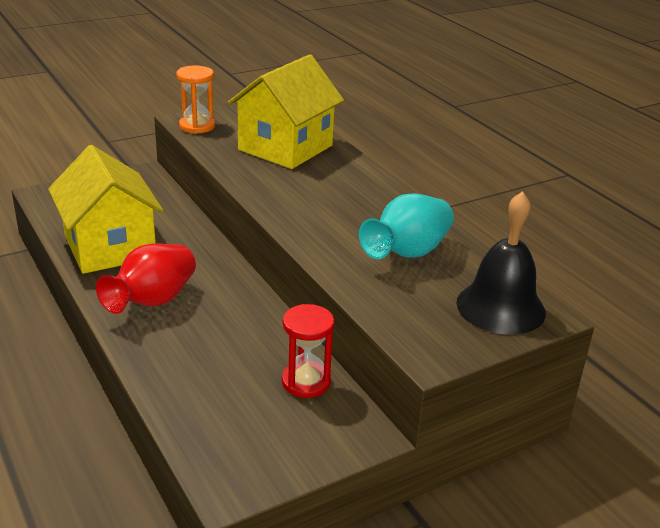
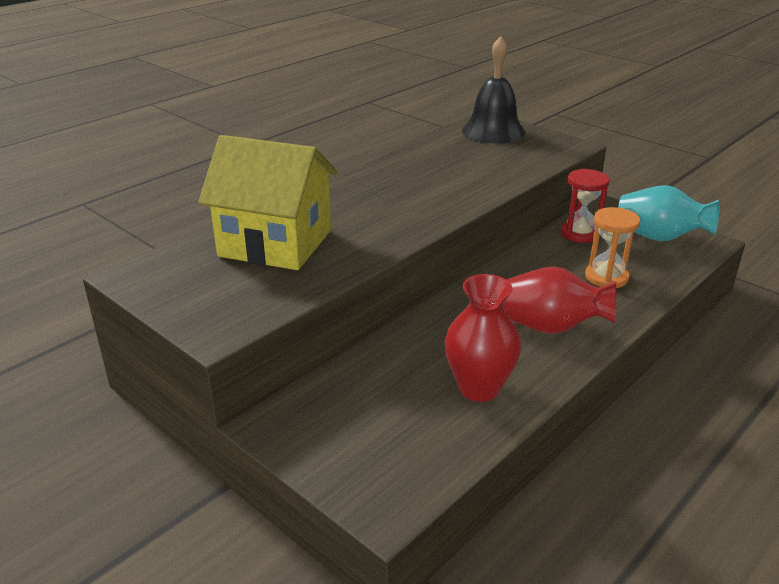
camera: 105 degrees left, 0 degrees up
yellow house [48,145,164,274] -> red vase [445,274,522,402]
orange hourglass [176,66,215,134] -> orange hourglass moved to [585,207,640,288]
turquoise vase [359,193,454,259] -> turquoise vase moved to [618,185,720,241]

